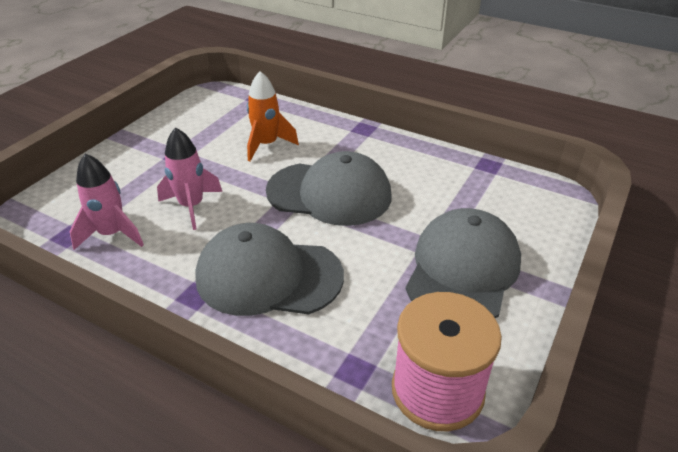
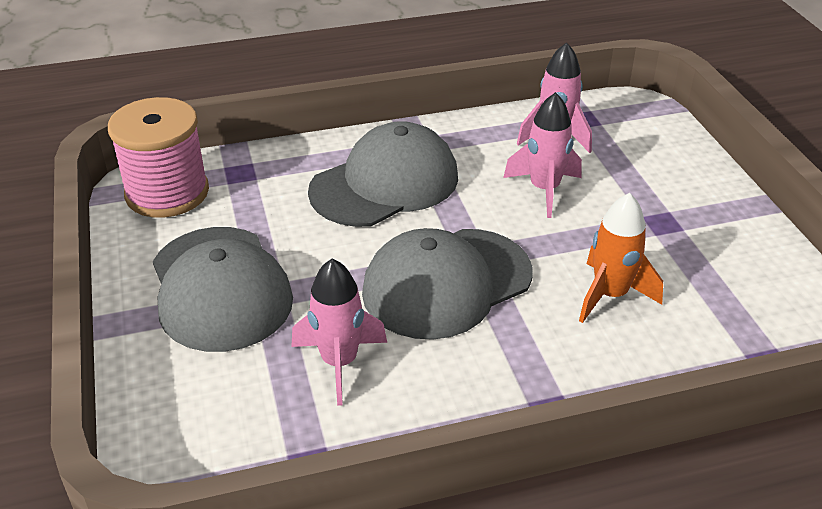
camera: 135 degrees right, 0 degrees up
none -> pink rocket [291,258,387,406]

